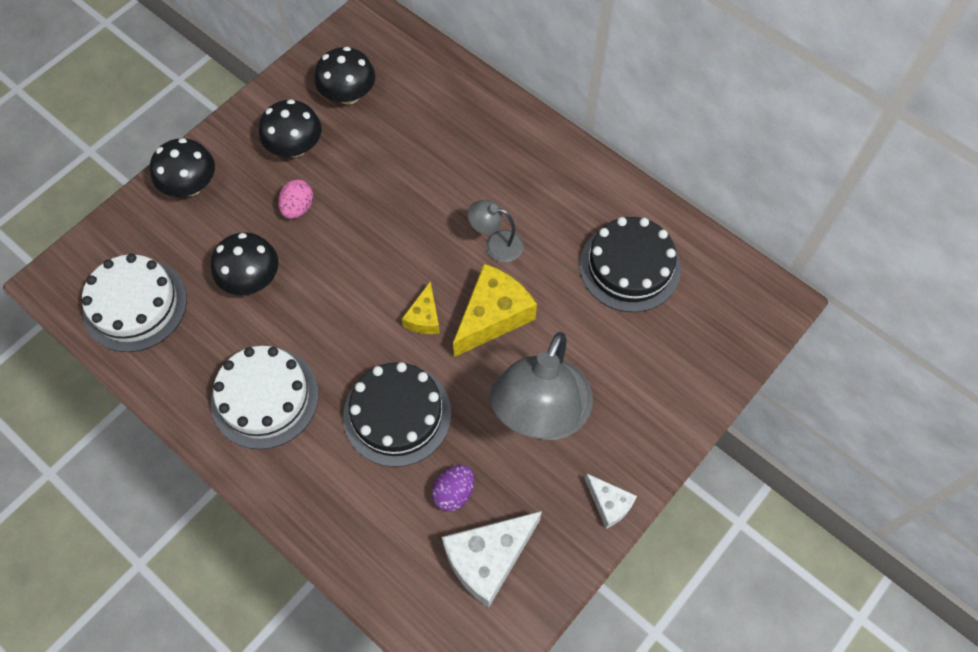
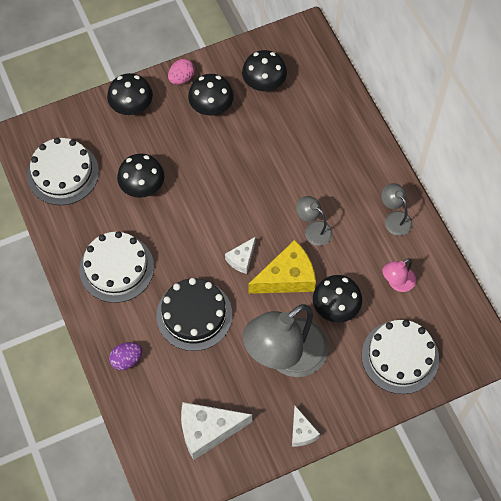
camera: 25 degrees right, 0 degrees up
pink egg [278,179,314,219] -> pink egg moved to [168,59,195,85]
yellow cheese [402,281,440,334] -> white cheese [225,237,256,274]
purple egg [432,465,474,512] -> purple egg moved to [109,342,142,370]
black cake [580,217,681,312] -> pink lamp [382,258,416,292]
none -> black mushroom [313,275,362,323]
none -> white cake [362,320,439,394]
none -> grey lamp [381,183,412,236]

